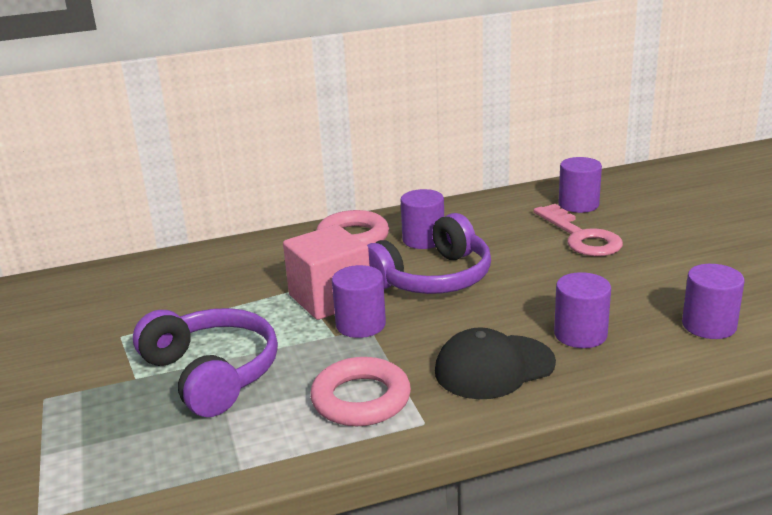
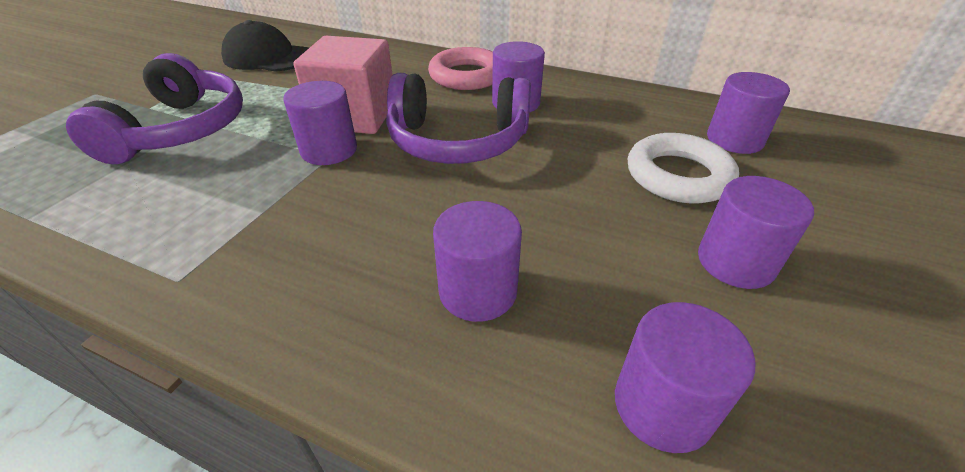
camera: 40 degrees right, 15 degrees up
pink ring [310,357,411,426] -> none
black cap [435,327,556,399] -> black cap moved to [221,20,310,72]
pink key [533,204,623,256] -> white ring [628,133,739,204]
none -> purple cylinder [698,176,814,289]

